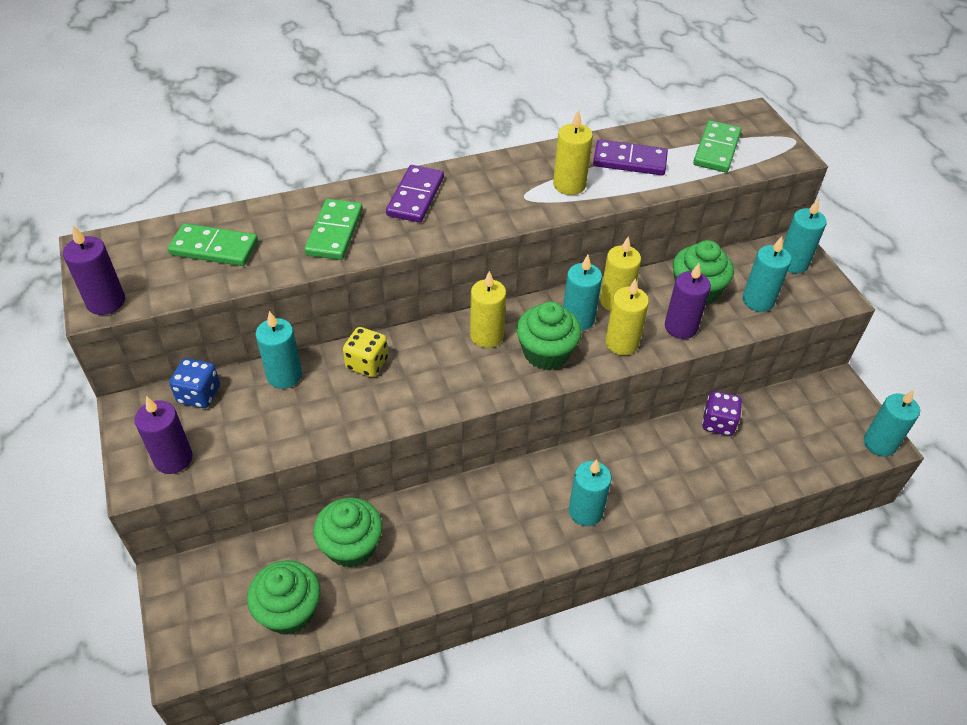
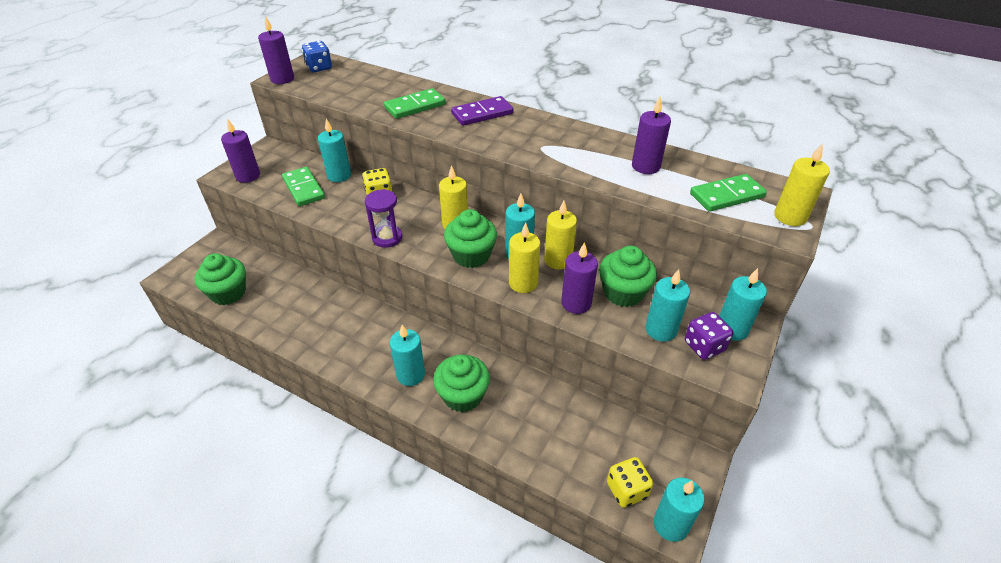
camera: 50 degrees right, 5 degrees down
green domino [168,223,258,266] -> green domino moved to [282,167,325,206]
blue dice [169,358,220,408] -> blue dice moved to [302,41,332,72]
green cupcake [313,497,383,568] -> green cupcake moved to [433,354,490,412]
yellow candle [553,109,593,195] -> yellow candle moved to [774,143,830,226]
purple domino [593,139,668,175] -> purple candle [632,96,671,174]
purple dice [702,391,742,436] -> purple dice moved to [685,312,733,360]
none -> purple hourglass [365,189,402,248]
none -> yellow dice [607,457,653,508]

